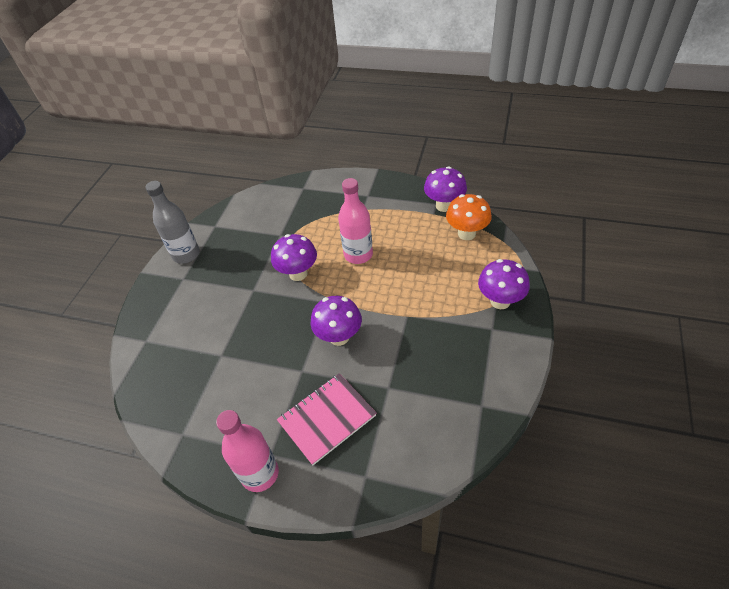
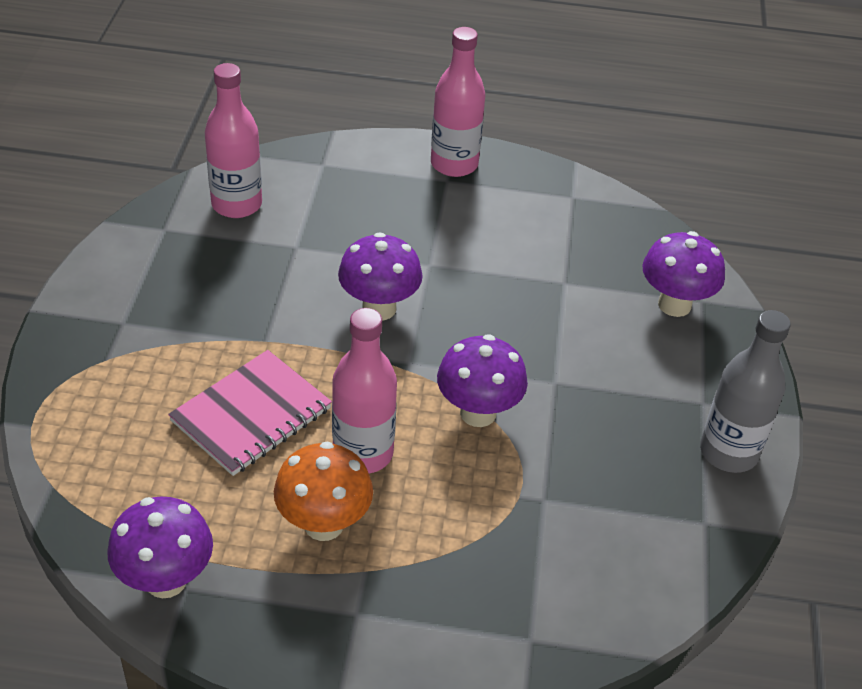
camera: 165 degrees right, 5 degrees down
pink notebook [277,373,376,466] -> pink notebook moved to [168,350,332,476]
orange mushroom [446,194,492,240] -> orange mushroom moved to [274,441,373,541]
purple mushroom [478,259,530,309] -> purple mushroom moved to [643,231,725,317]
none -> pink bottle [205,63,262,218]

